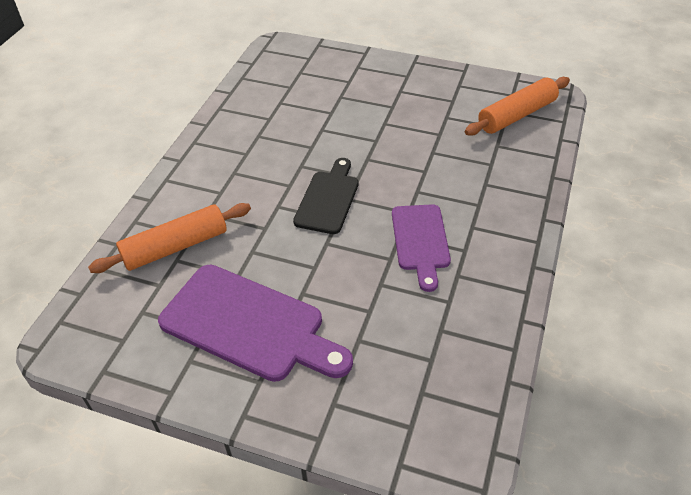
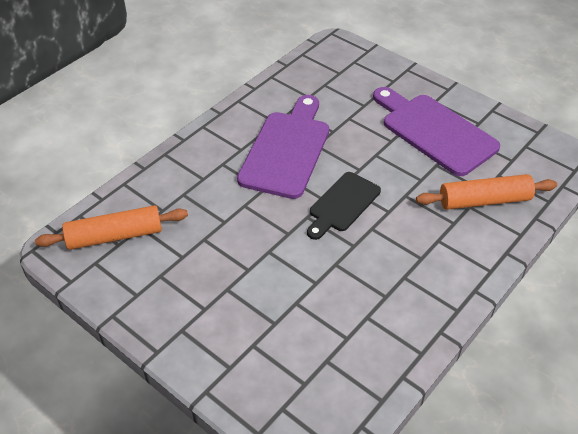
camera: 160 degrees left, 0 degrees up
purple cutting board [392,204,451,292] -> purple cutting board [237,95,329,199], size x1.62

